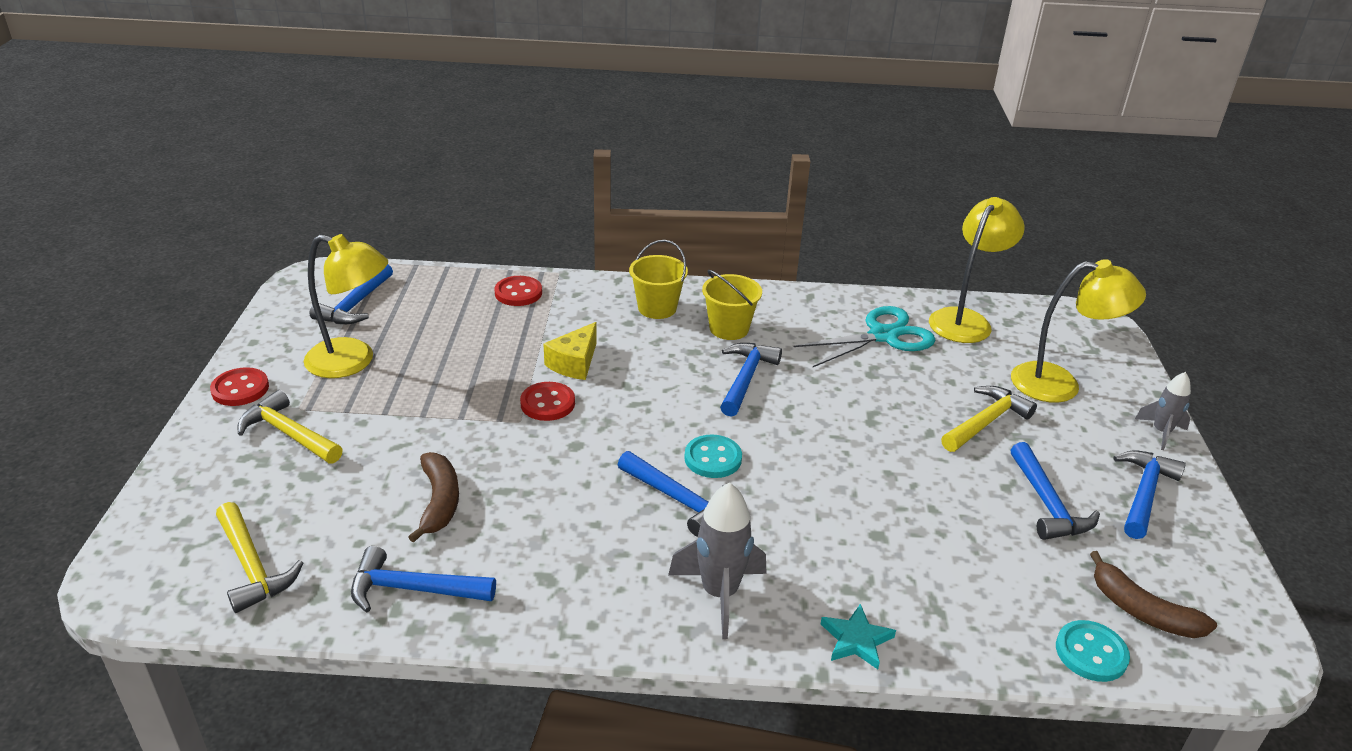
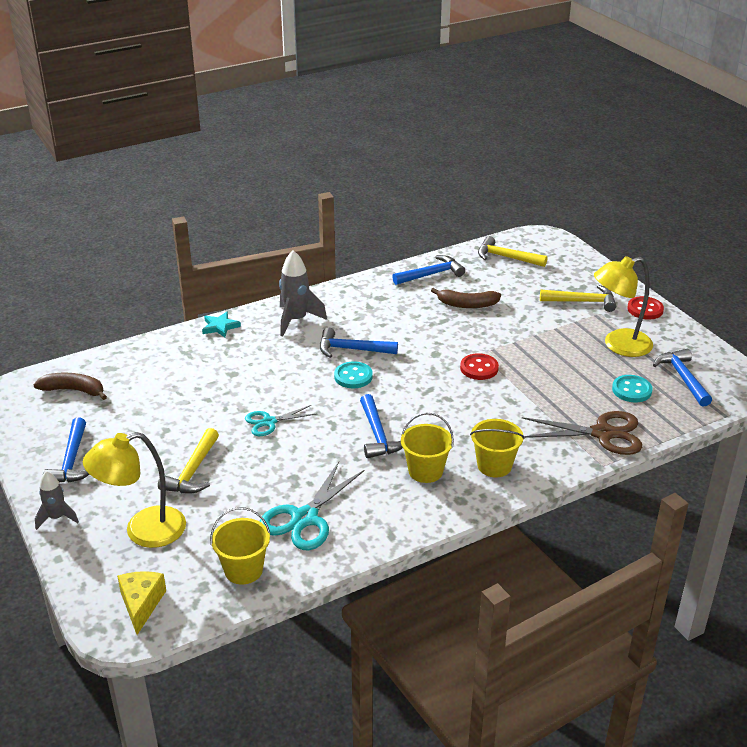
camera: 150 degrees right, 0 degrees up
brown banana [408,452,459,543] -> brown banana turned 45 degrees counterclockwise [431,288,501,308]
red button [495,276,542,306] -> brown scissors [522,411,642,455]
yellow cheese [544,322,597,380] -> yellow cheese moved to [117,571,166,635]
yellow lamp [929,197,1025,343] -> yellow bucket [210,507,270,584]
blue hammer [1010,442,1100,540] -> none
turquoise button [1056,620,1130,682] -> turquoise button moved to [612,375,653,402]
none -> turquoise scissors [245,405,316,436]

